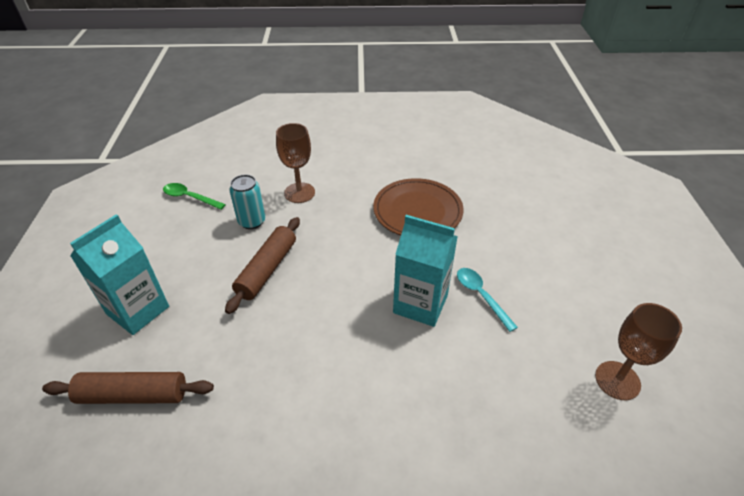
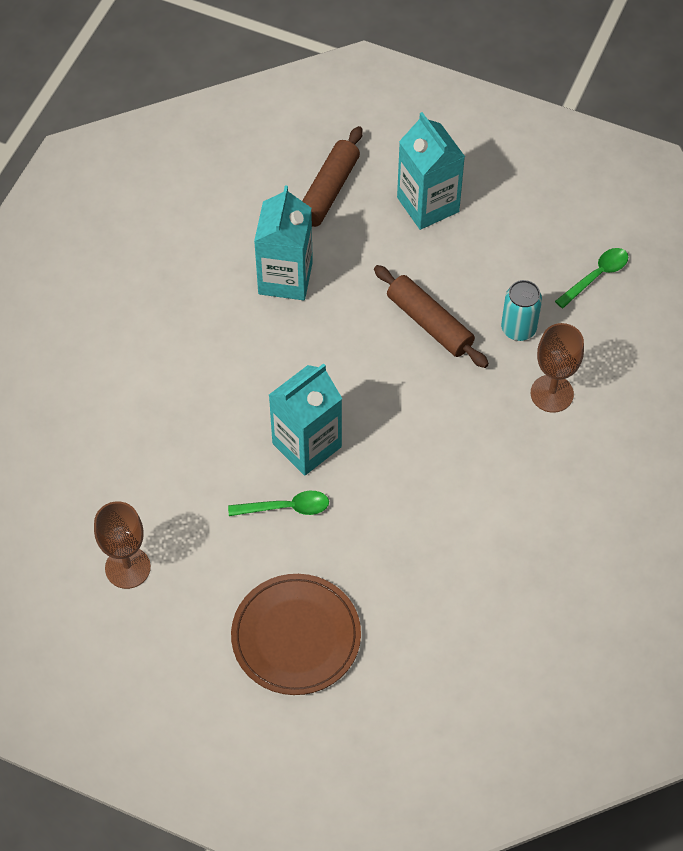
camera: 115 degrees right, 15 degrees up
brown plate [373,178,464,235] -> brown plate moved to [231,574,361,695]
turquoise spoon [457,268,518,332] -> green spoon [228,491,329,516]
none -> turquoise carton [254,186,313,300]

